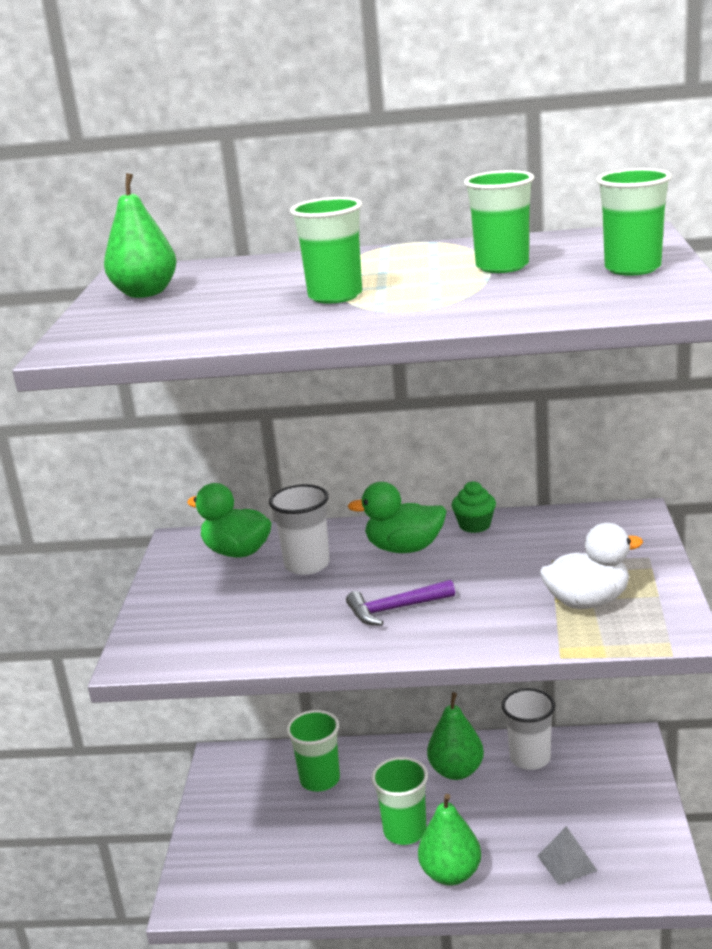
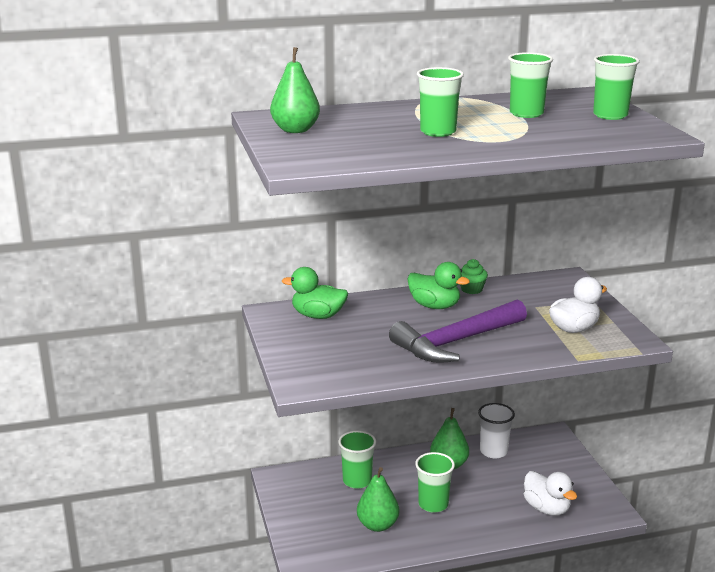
camera: 20 degrees left, 0 degrees up
white cup [269,484,330,575] -> none
purple hammer [346,580,455,626] -> purple hammer [389,299,527,363], size x2.03
green duck [347,482,447,553] -> green duck turned 135 degrees counterclockwise [407,262,470,309]
green pear [418,794,481,885] -> green pear moved to [357,467,399,532]
grey pyramid [538,826,598,885] -> white duck [524,471,577,516]

